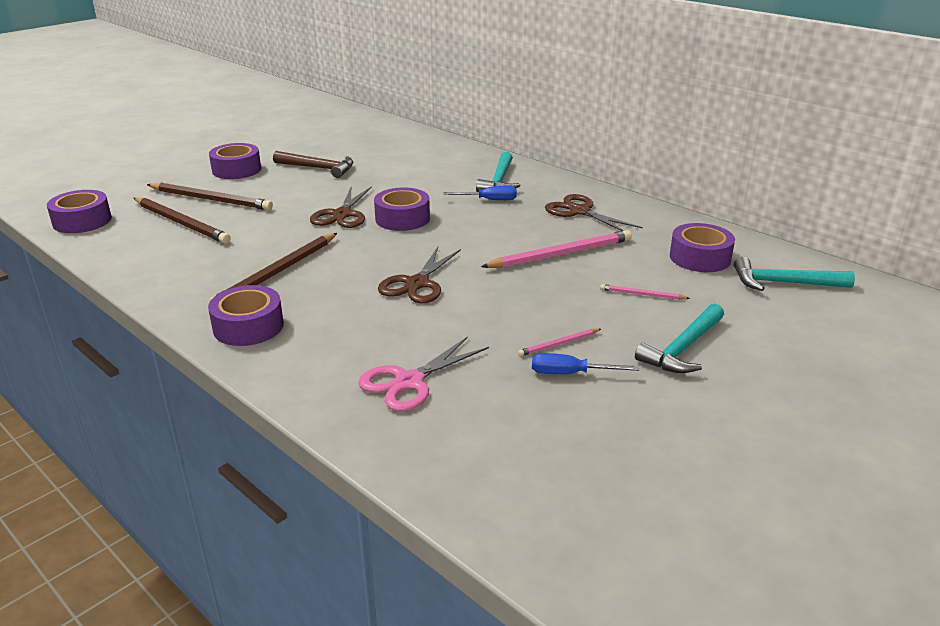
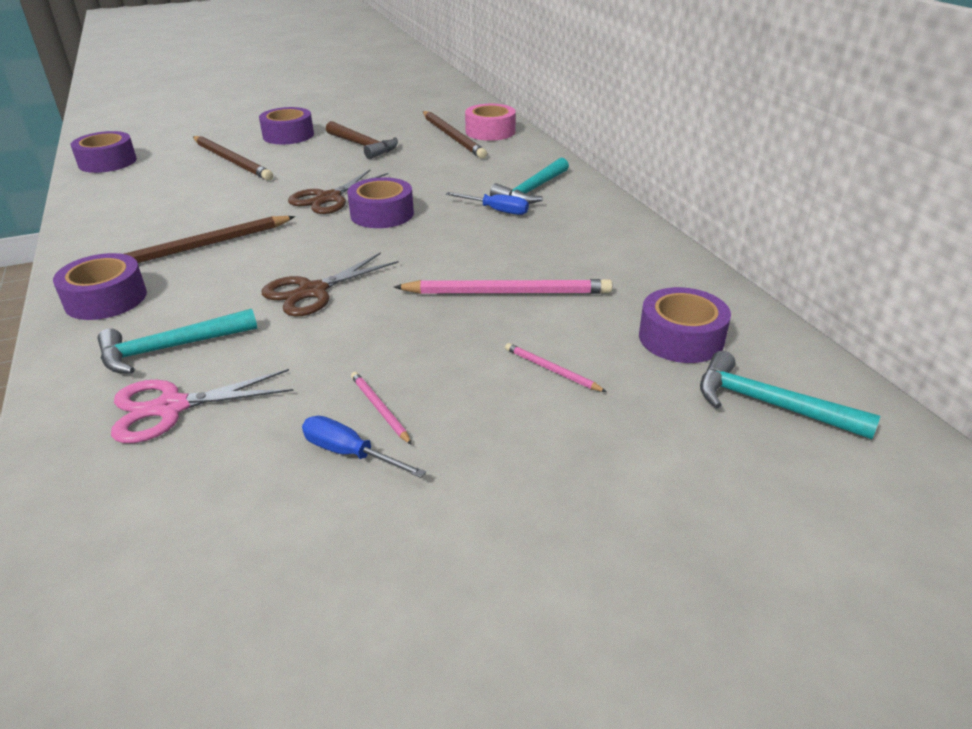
camera: 25 degrees right, 5 degrees up
brown pencil [134,197,231,244] -> brown pencil moved to [423,111,487,159]
pink pencil [518,329,601,356] -> pink pencil turned 60 degrees clockwise [351,372,412,445]
brown scissors [545,194,643,231] -> none
turquoise hammer [635,304,724,373] -> turquoise hammer moved to [98,309,257,374]
none -> pink tape [465,104,516,141]

